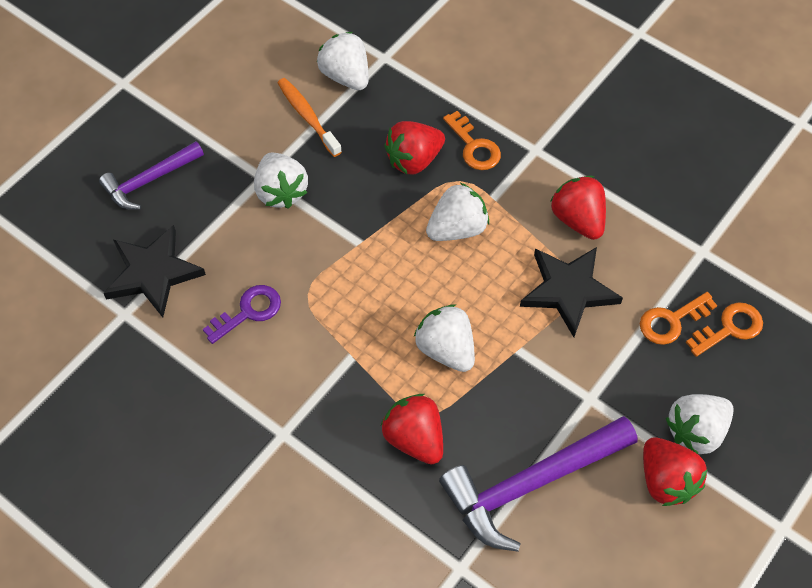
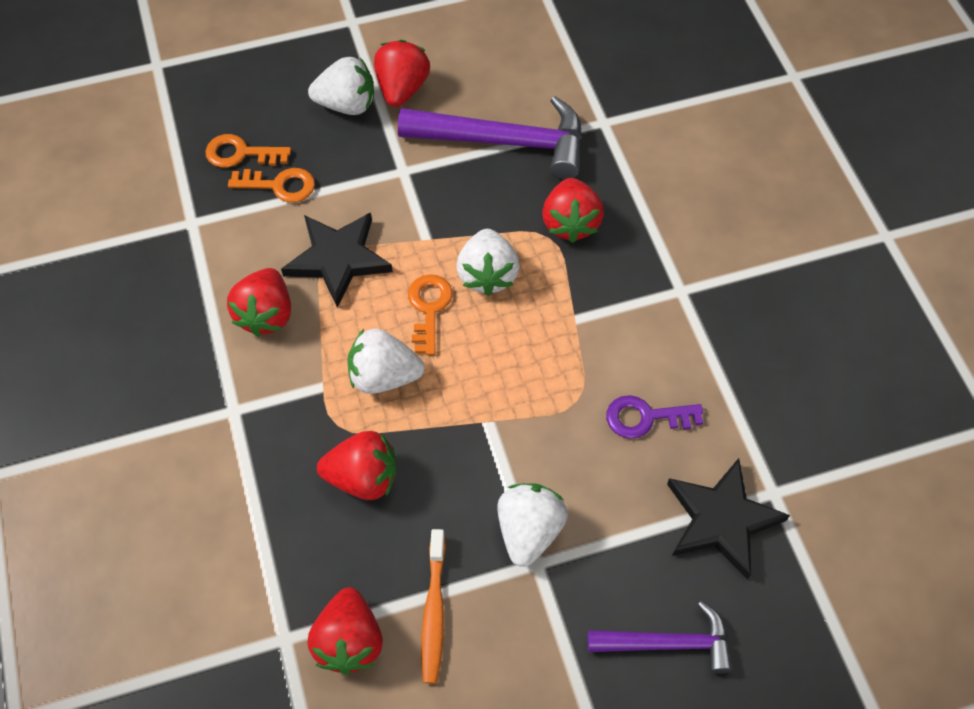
camera: 145 degrees left, 0 degrees up
white strawberry [317,32,368,90] -> red strawberry [307,587,383,675]
orange key [443,111,501,170] -> orange key moved to [408,274,453,355]

